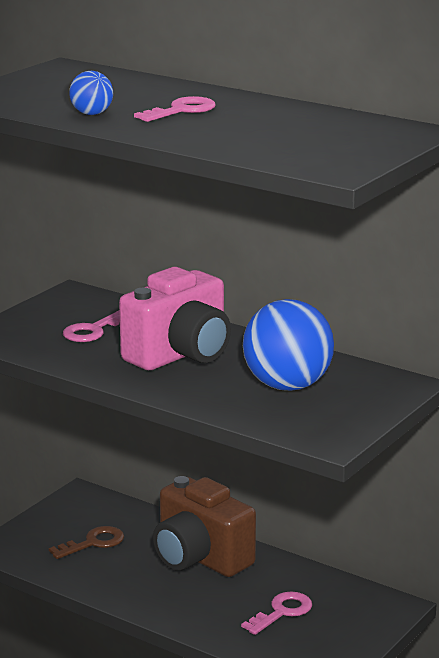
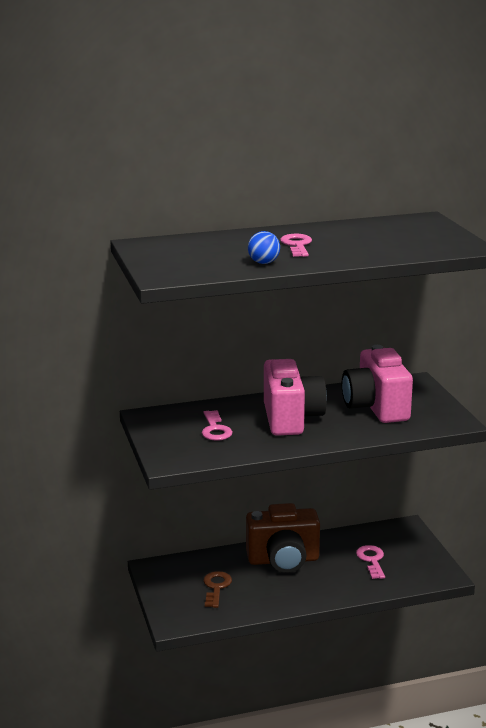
camera: 50 degrees left, 0 degrees up
blue ball [243,299,334,391] -> pink camera [342,345,413,423]

